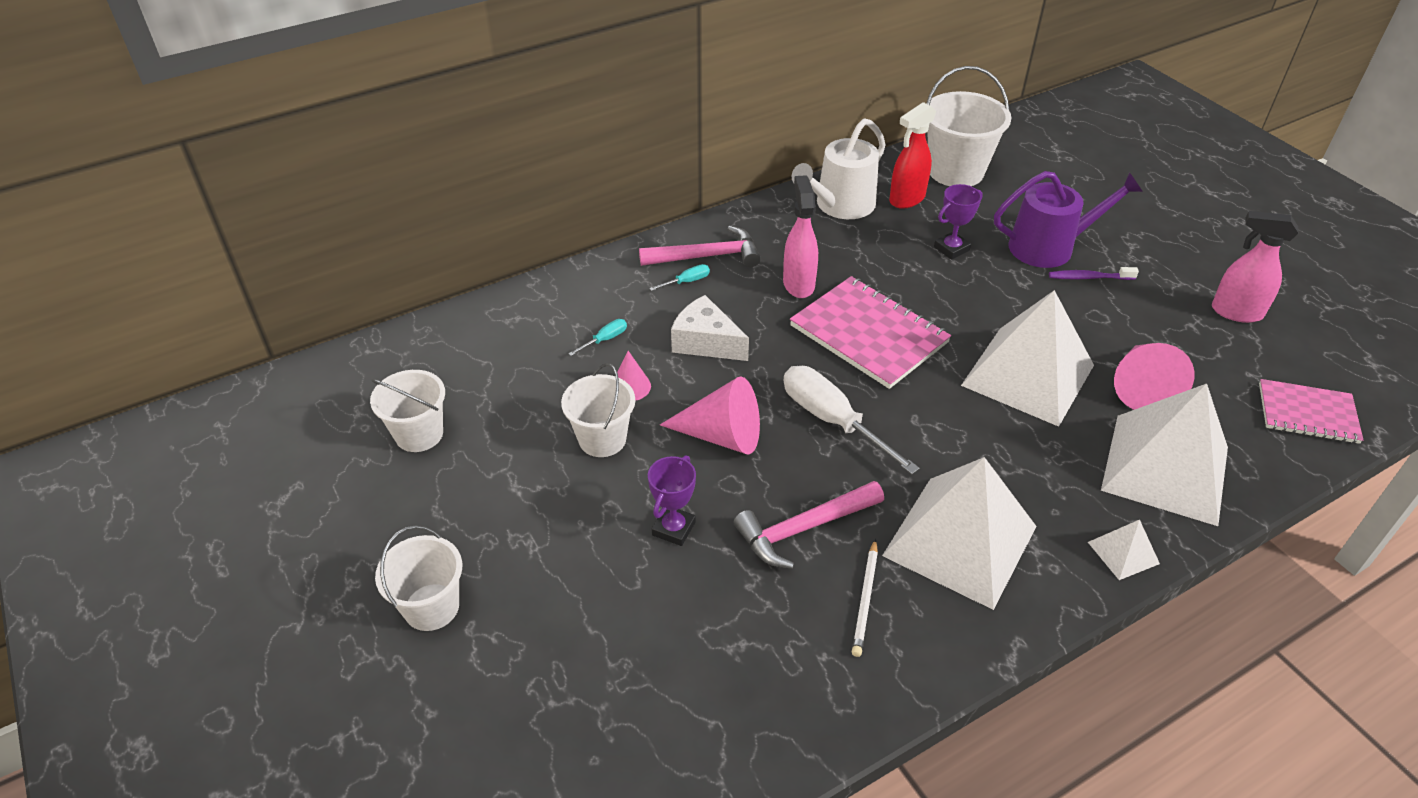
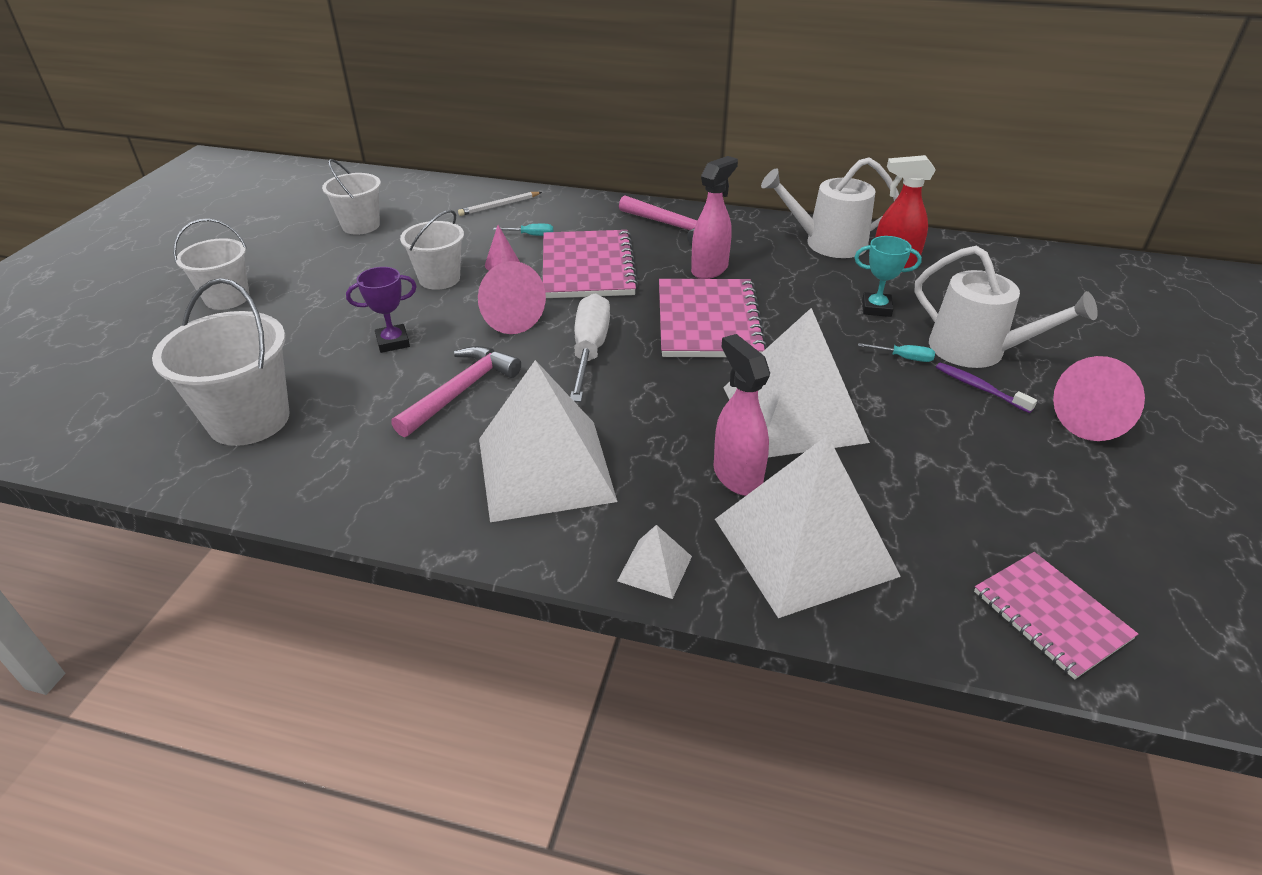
camera: 45 degrees right, 5 degrees down
turquoise screwdriver [649,264,710,291] -> turquoise screwdriver moved to [858,343,935,362]
white cheese [671,295,749,361] -> pink notebook [543,230,639,298]
pink hammer [733,481,884,569] -> pink hammer turned 105 degrees clockwise [391,346,521,437]
white pencil [852,539,878,657] -> white pencil moved to [458,192,542,216]
white bucket [926,66,1011,186] -> white bucket moved to [152,278,289,446]
purple trophy [934,184,983,260] -> turquoise trophy [854,236,922,317]
purple watering can [994,171,1143,268] -> white watering can [914,246,1098,368]
pink cone [1114,343,1195,410] -> pink cone moved to [1053,356,1145,441]
pink spray bottle [1212,211,1298,323] -> pink spray bottle moved to [714,334,770,496]

